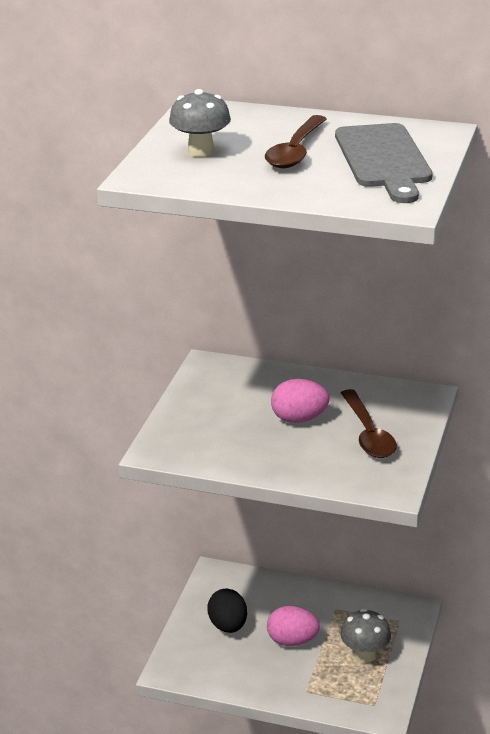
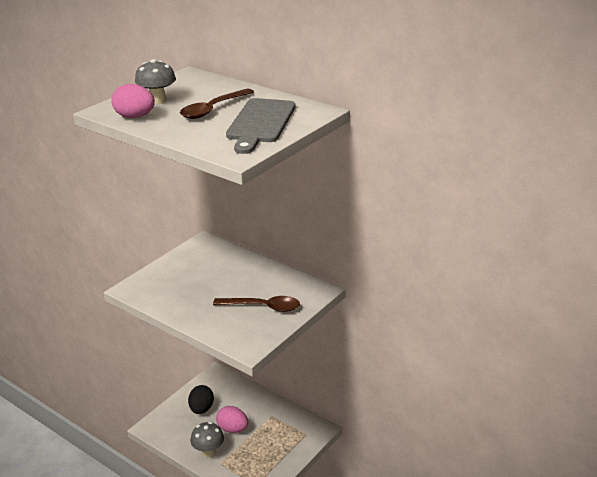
camera: 20 degrees right, 0 degrees up
pink egg [271,379,330,423] -> pink egg moved to [111,84,155,118]
grey mushroom [340,609,391,663] -> grey mushroom moved to [190,422,224,457]
brown spoon [341,389,397,458] -> brown spoon turned 90 degrees counterclockwise [213,296,300,312]

